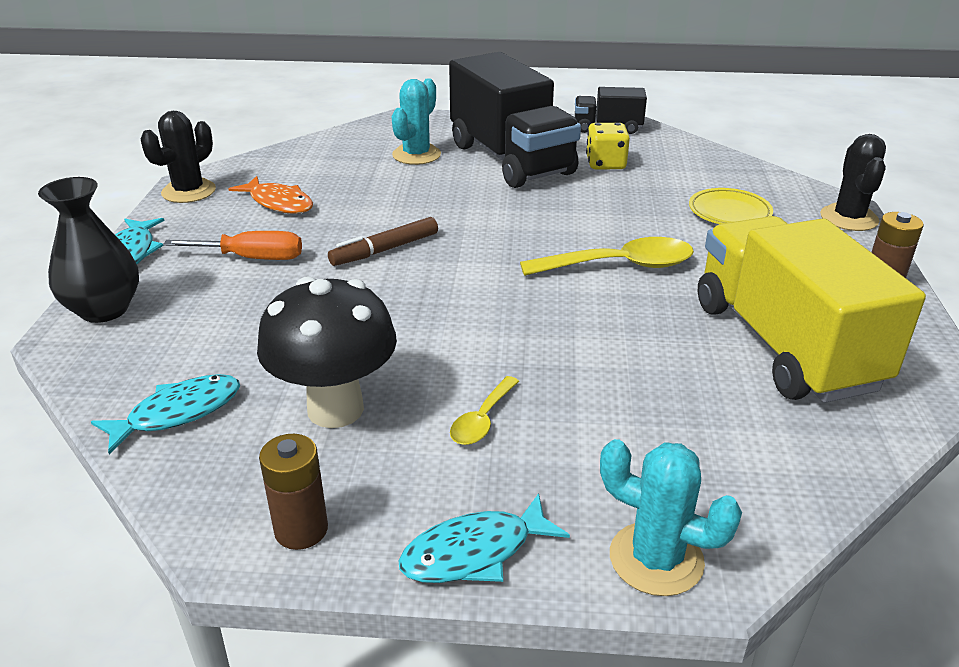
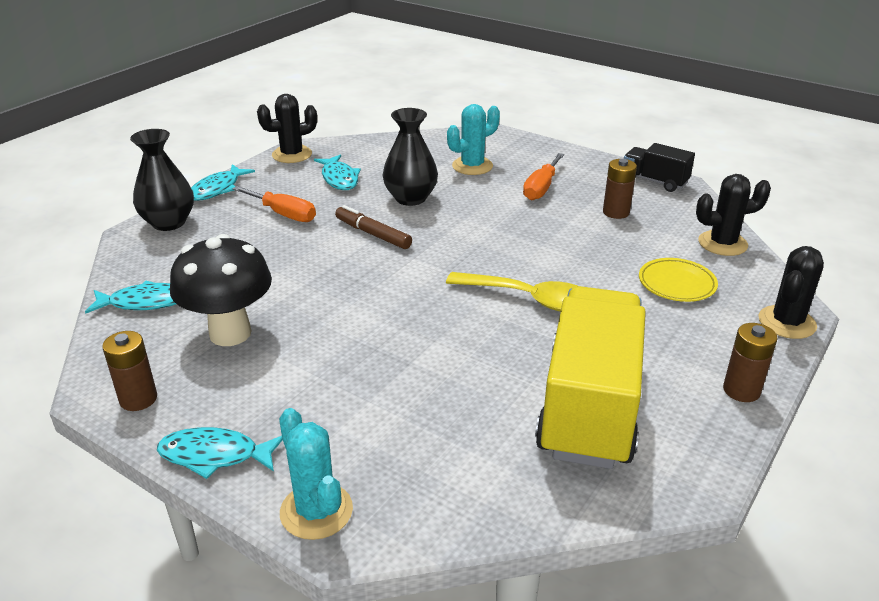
camera: 30 degrees right, 0 degrees up
orange fish [229,176,313,214] -> turquoise fish [314,154,361,190]
brown marker [328,217,438,266] -> brown marker turned 45 degrees clockwise [335,205,412,249]
black truck [449,52,581,188] -> orange screwdriver [523,153,564,200]
yellow spoon [450,376,519,445] -> none
yellow dice [586,123,630,169] -> brown battery [603,159,637,219]
none -> black vase [383,108,438,206]
none -> black cactus [696,174,771,256]

